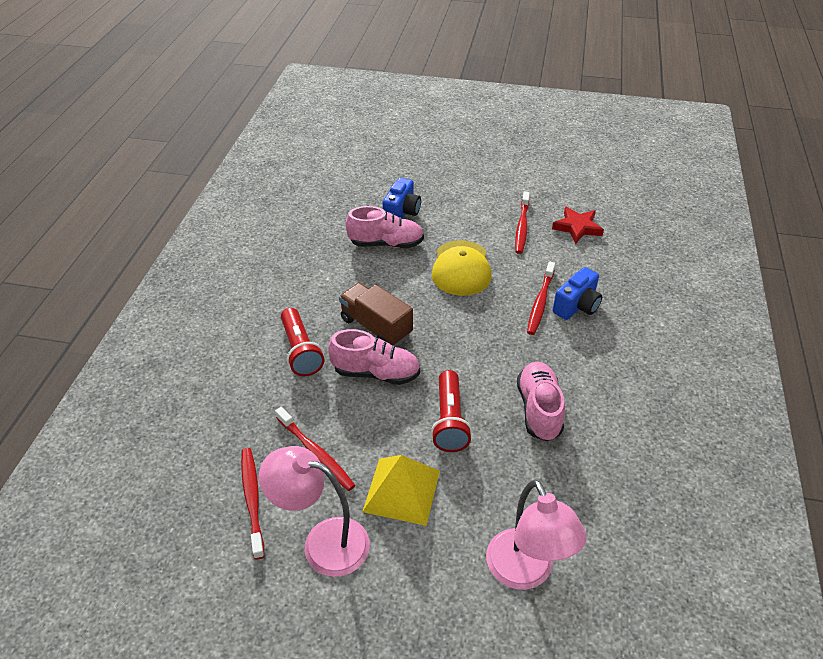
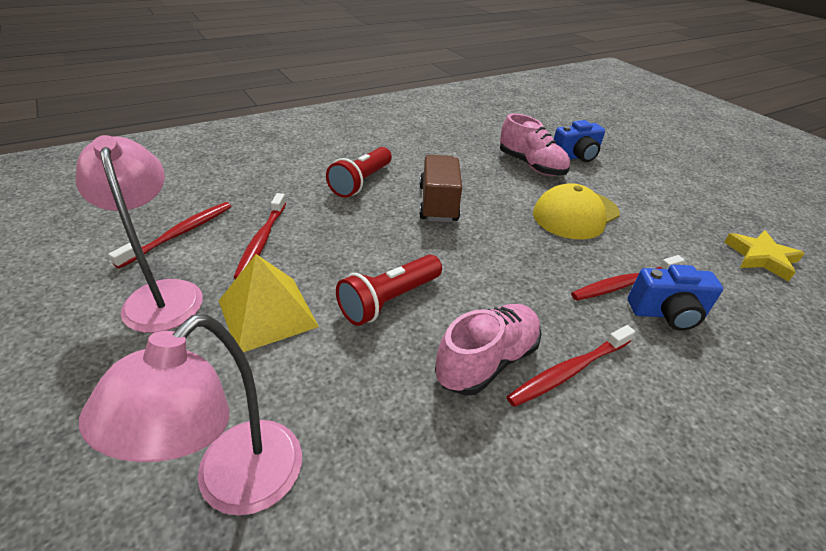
camera: 45 degrees right, 5 degrees down
pink shoe [328,329,420,385] -> none
red toothbrush [515,192,530,254] -> red toothbrush moved to [506,325,635,407]
red star [552,207,604,244] -> yellow star [724,230,805,281]

